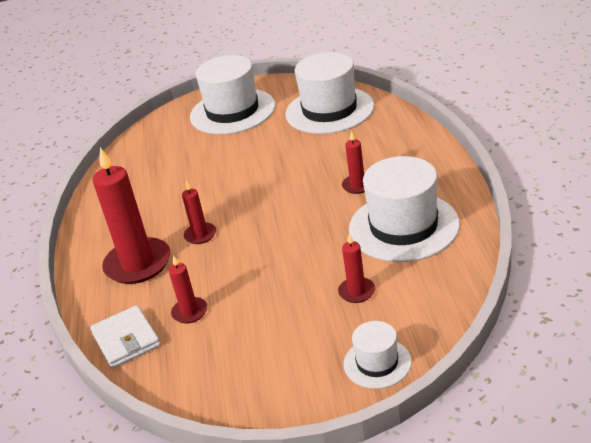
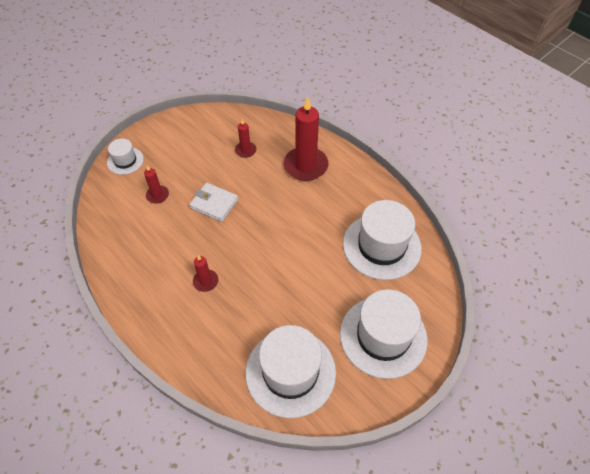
camera: 140 degrees right, 20 degrees up
white wallet [90,305,161,368] -> white wallet moved to [189,183,238,222]
red candle [182,181,216,244] -> none
white hat [349,156,460,262] -> white hat moved to [343,200,422,280]

